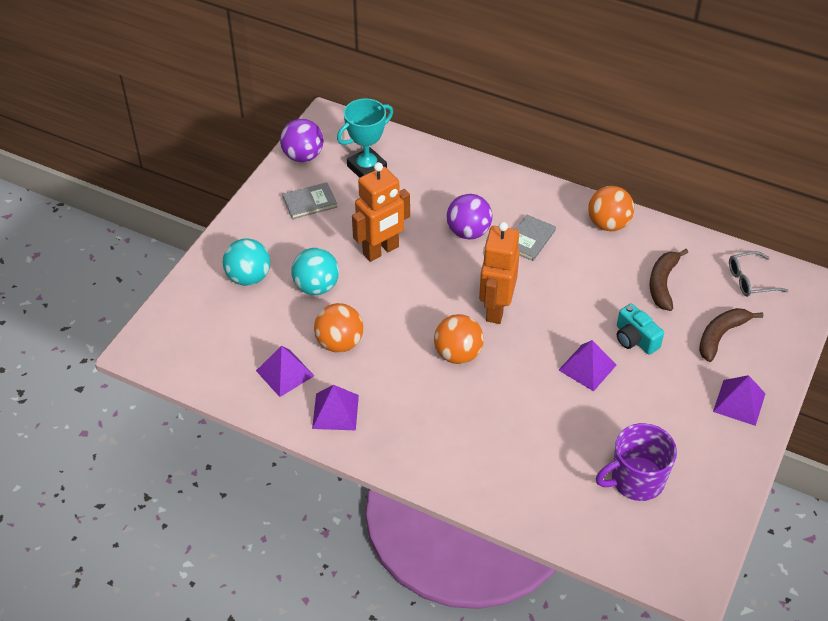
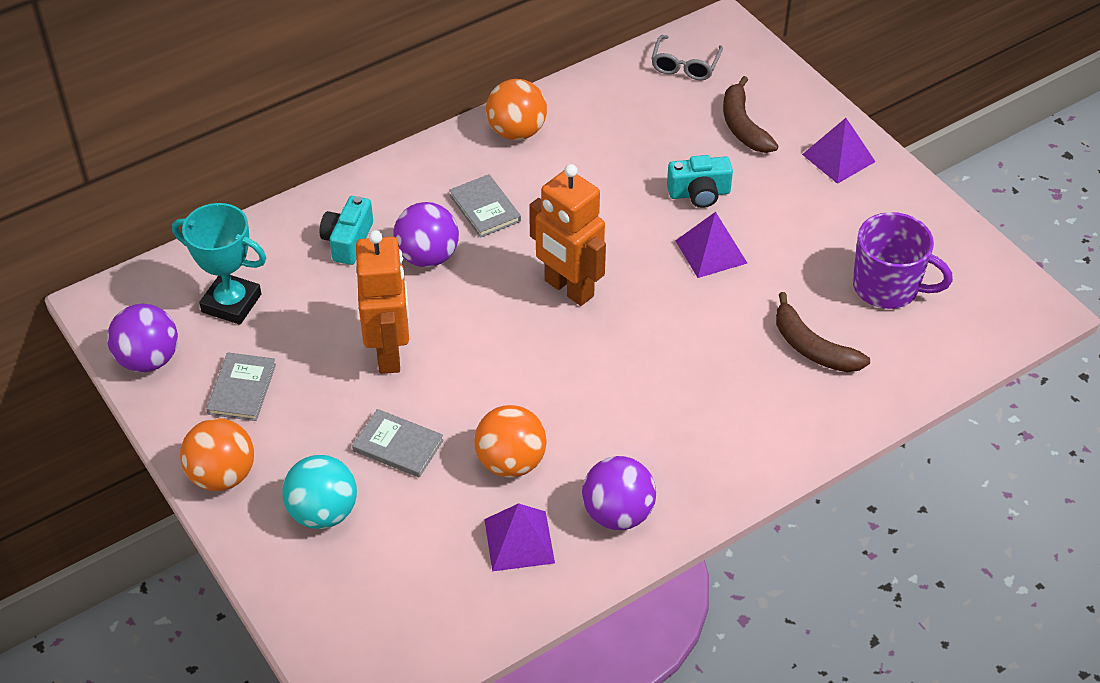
camera: 60 degrees left, 0 degrees up
turquoise ball [292,248,339,295] -> grey book [352,409,444,478]
purple pyramid [312,385,359,430] -> purple ball [582,456,656,530]
turquoise trophy [337,98,393,178] -> turquoise trophy turned 60 degrees counterclockwise [172,203,266,325]
orange ball [434,314,484,364] -> orange ball moved to [180,418,254,491]
purple mug [596,423,677,501] -> purple mug turned 75 degrees counterclockwise [853,212,953,309]
brown banana [650,249,688,311] -> brown banana moved to [776,292,870,372]
none -> turquoise camera [320,196,373,265]

